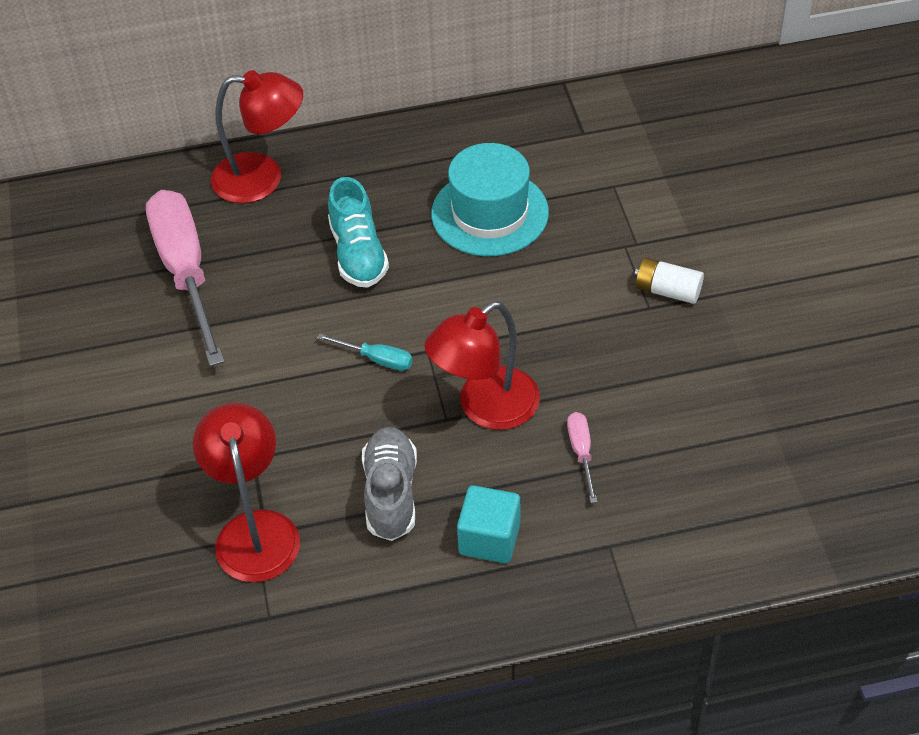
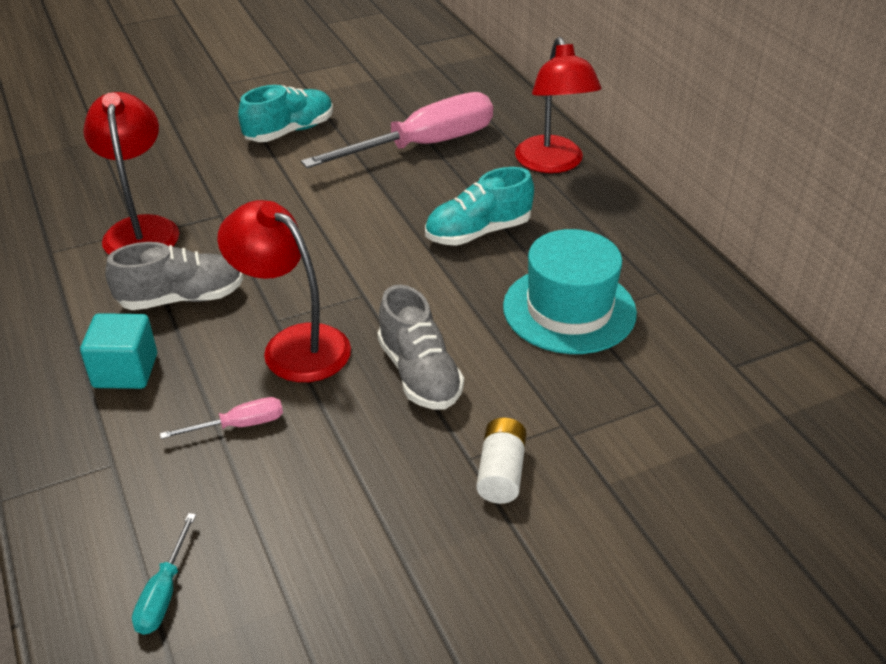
camera: 75 degrees right, 10 degrees down
red lamp [193,402,300,582] -> red lamp turned 75 degrees counterclockwise [83,92,179,255]
turquoise screwdriver [317,333,413,371] -> turquoise screwdriver moved to [132,513,196,635]
none -> turquoise shoe [238,85,333,142]
none -> grey shoe [377,285,464,410]

